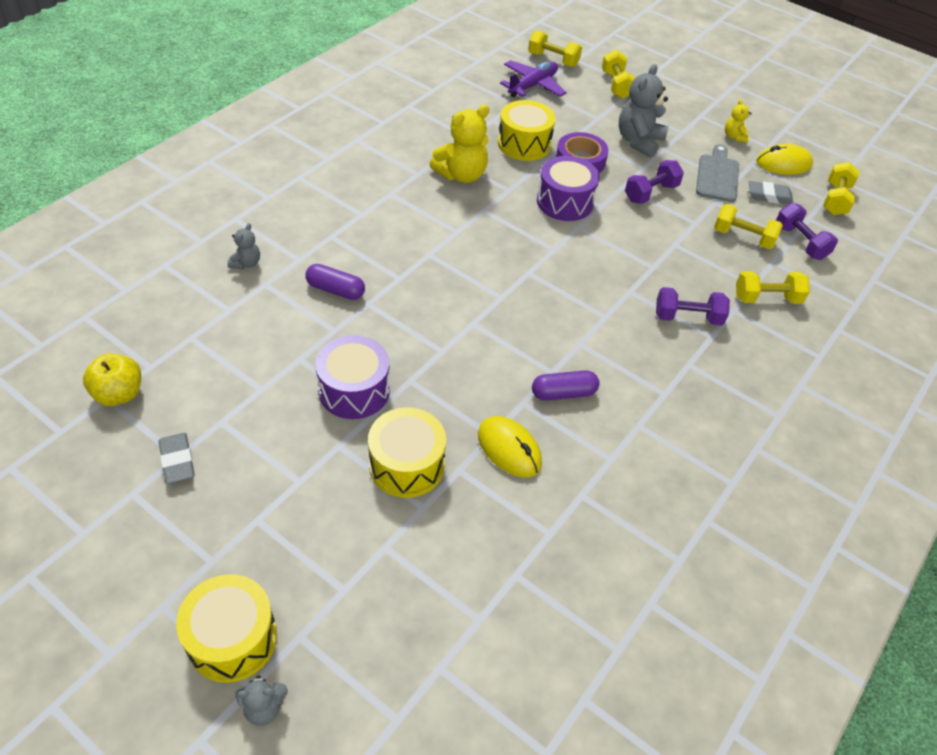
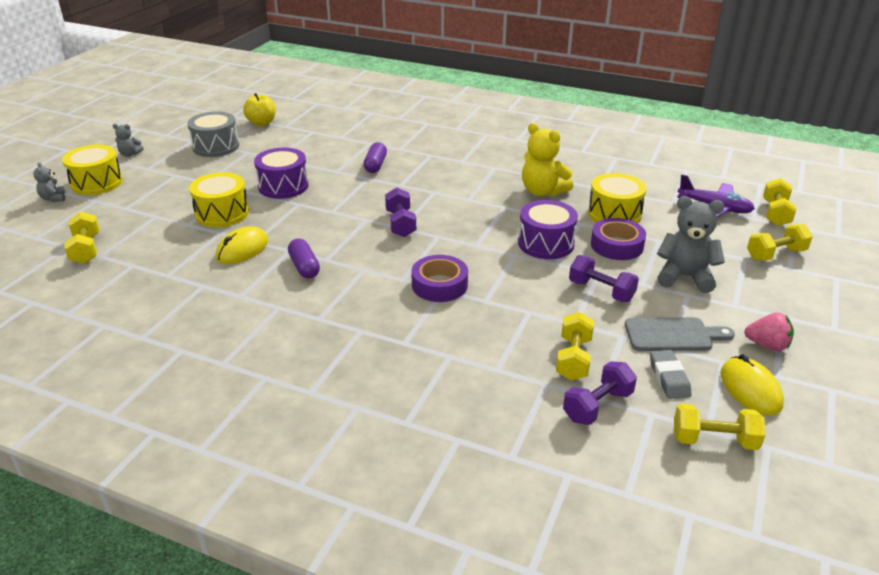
camera: 80 degrees right, 15 degrees down
grey eraser [158,433,195,484] -> grey drum [187,111,239,157]
grey teddy bear [228,223,260,269] -> grey teddy bear moved to [113,124,144,157]
purple dumbbell [656,287,730,326] -> purple dumbbell moved to [385,188,416,237]
yellow teddy bear [725,99,752,143] -> pink strawberry [744,313,794,351]
yellow dumbbell [736,271,810,304] -> yellow dumbbell moved to [64,211,100,264]
none -> purple tape [411,255,468,302]

